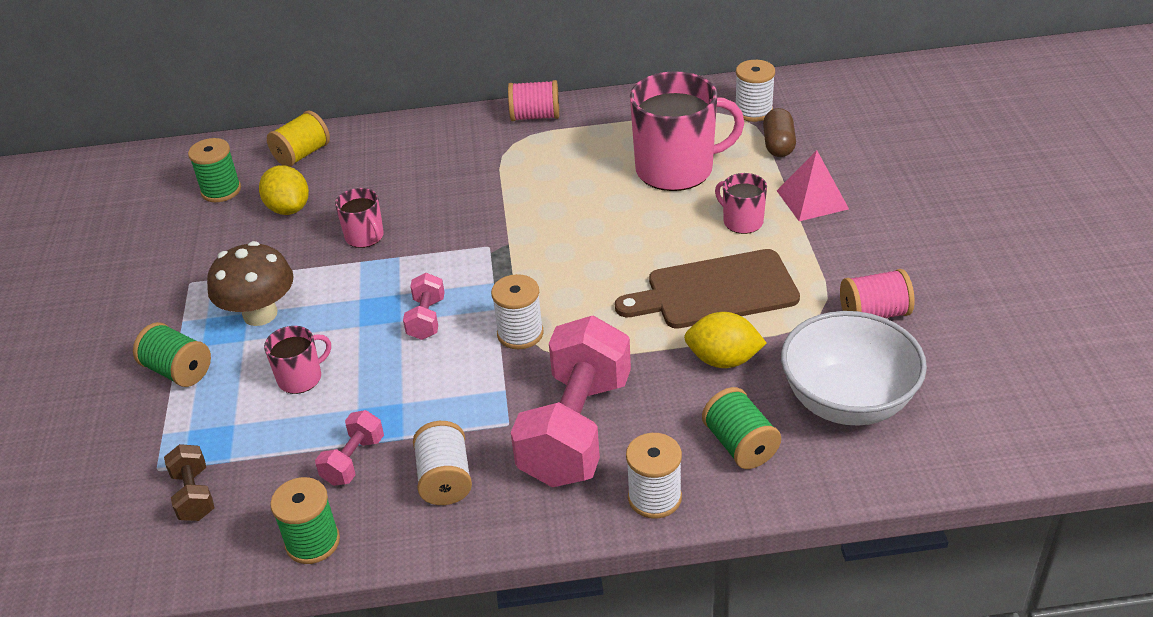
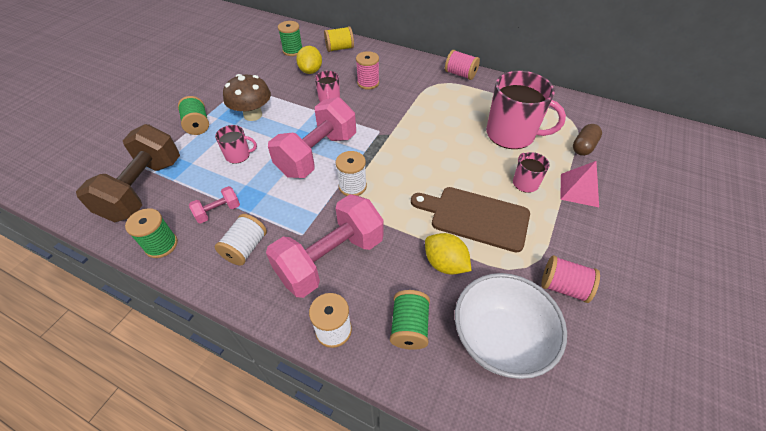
camera: 30 degrees right, 10 degrees up
brown dumbbell [164,444,214,521] -> brown dumbbell [76,124,180,222], size x2.24
pink dumbbell [403,273,445,340] -> pink dumbbell [268,97,356,178], size x2.24
white spool [736,60,775,122] -> none
none -> pink spool [356,51,379,89]

